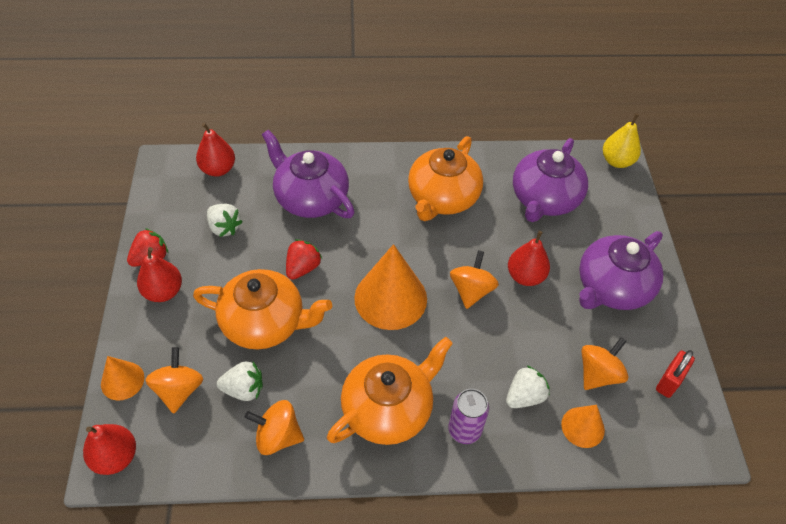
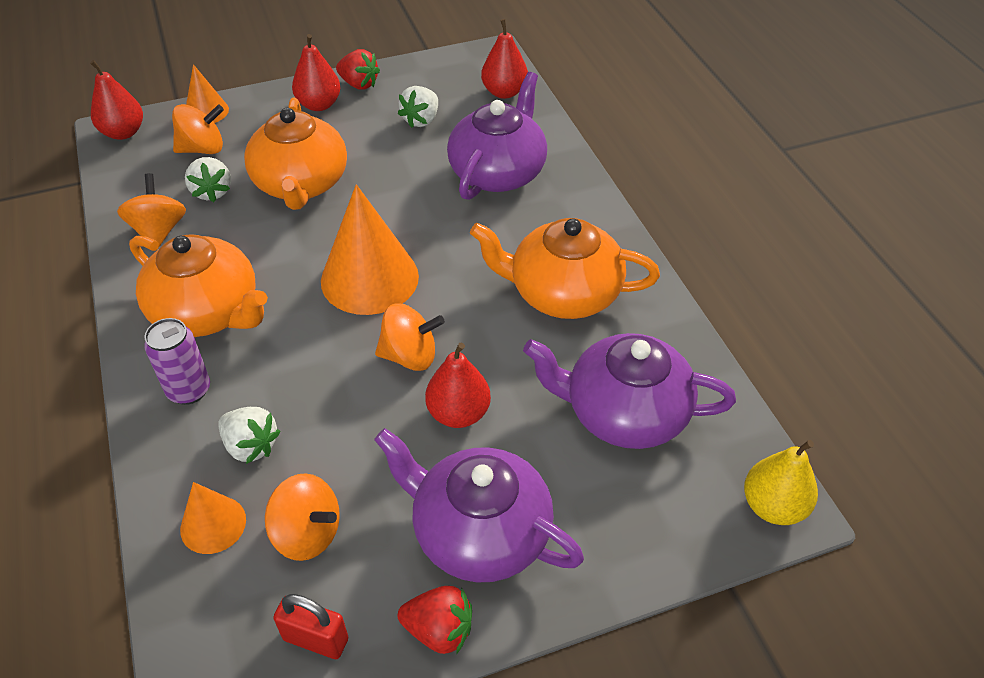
camera: 75 degrees right, 5 degrees down
red strawberry [286,239,322,280] -> red strawberry moved to [398,586,472,654]

